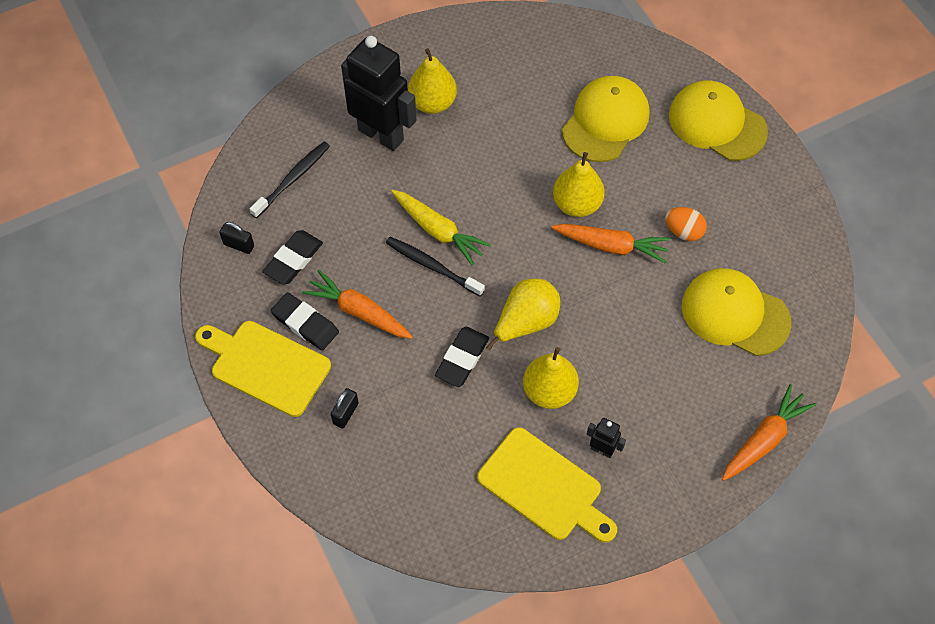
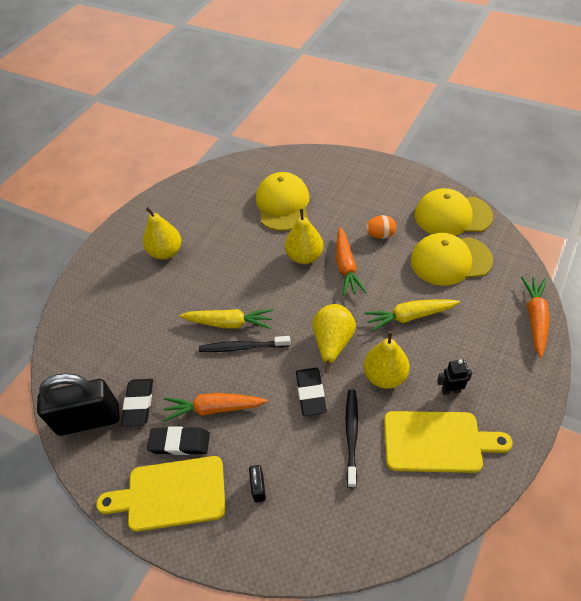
camera: 30 degrees left, 10 degrees down
black padlock [219,222,254,254] -> black padlock [37,373,119,436], size x2.36
black toothbrush [250,141,330,218] -> black toothbrush moved to [346,390,358,488]
black robot [341,36,416,151] -> none
orange carrot [551,224,671,264] -> orange carrot turned 105 degrees clockwise [336,227,366,296]
yellow cap [669,80,768,161] -> yellow cap moved to [415,188,493,236]
none -> yellow carrot [364,299,460,332]

